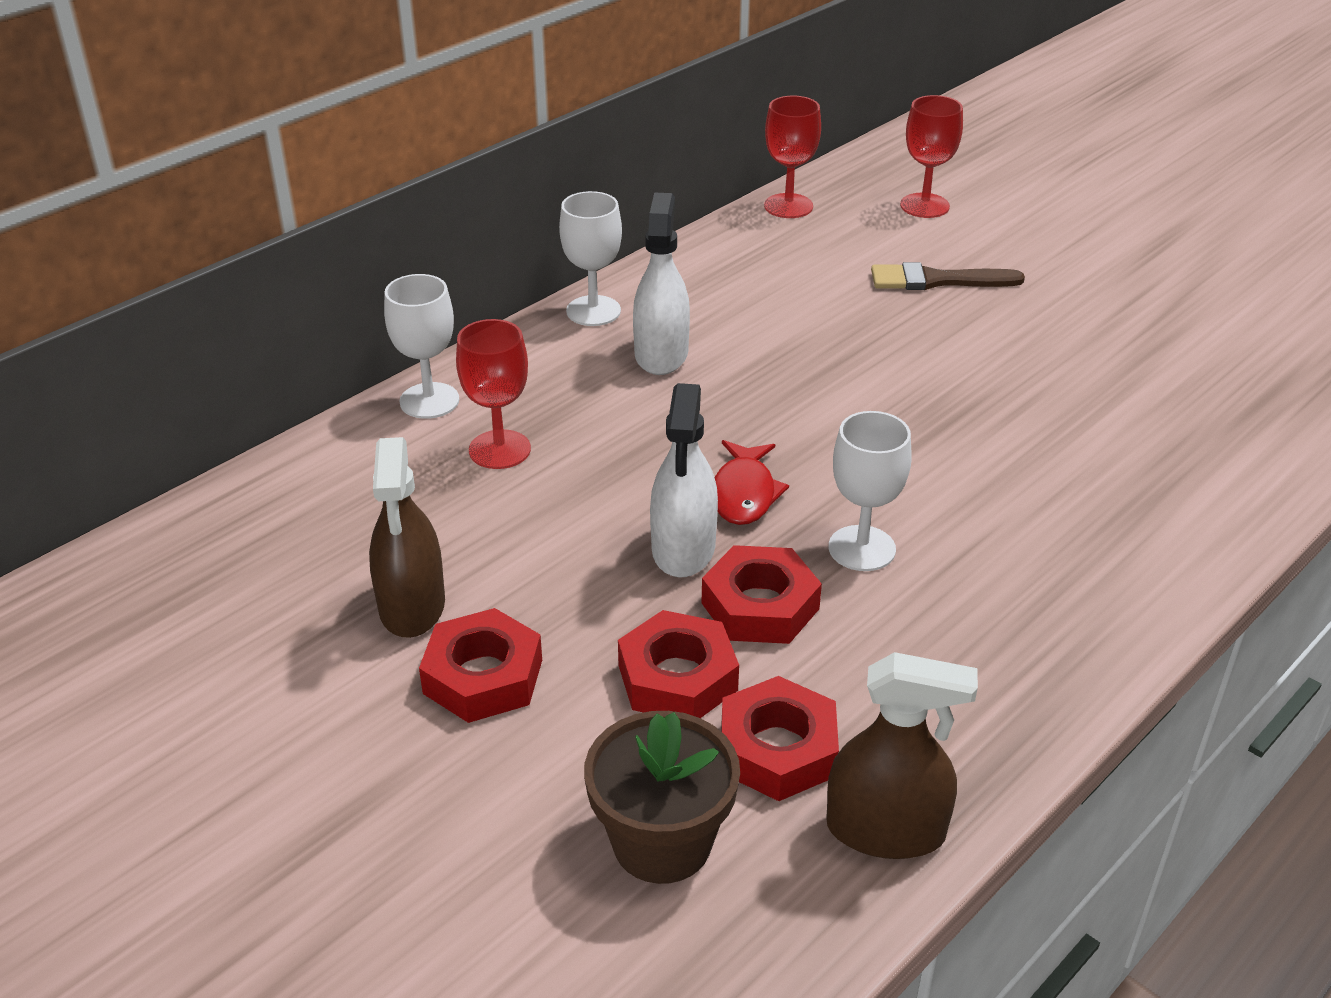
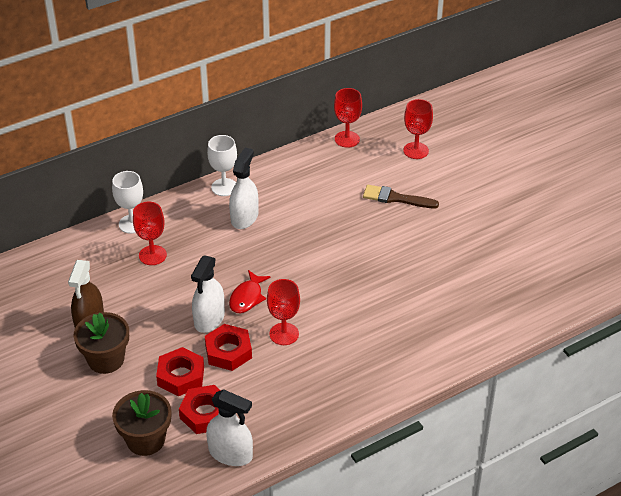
camera: 15 degrees right, 5 degrees up
red nut [419,608,542,723] -> brown flower pot [73,312,129,374]
brown spray bottle [826,652,978,859] -> white spray bottle [206,389,253,466]
white goblet [829,411,912,571] -> red goblet [267,279,300,345]

